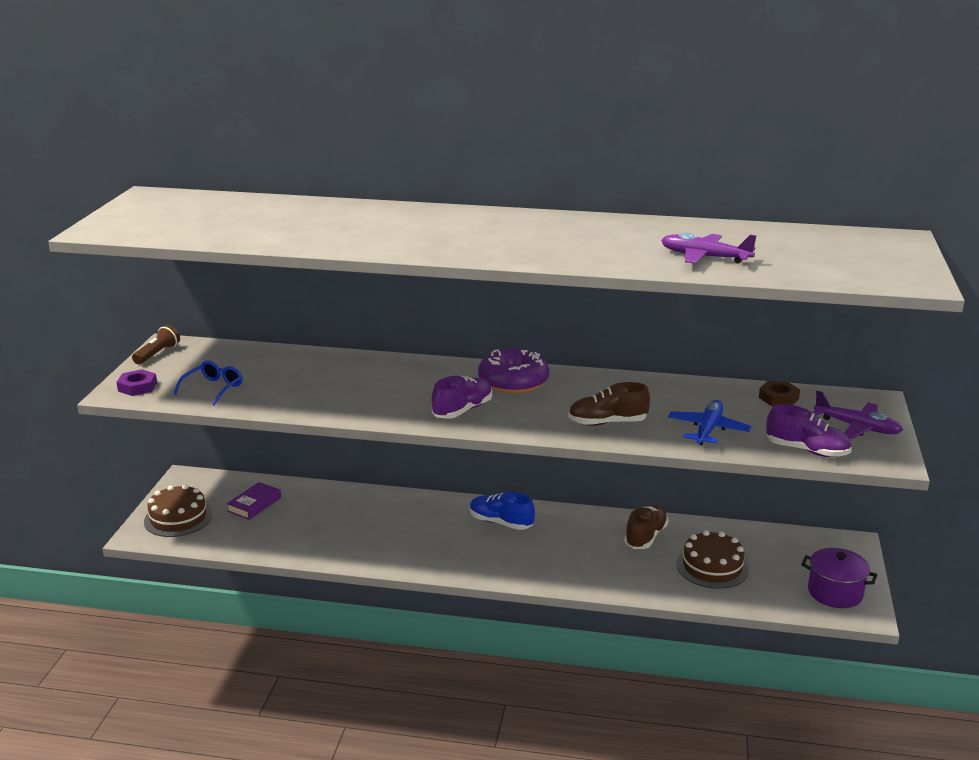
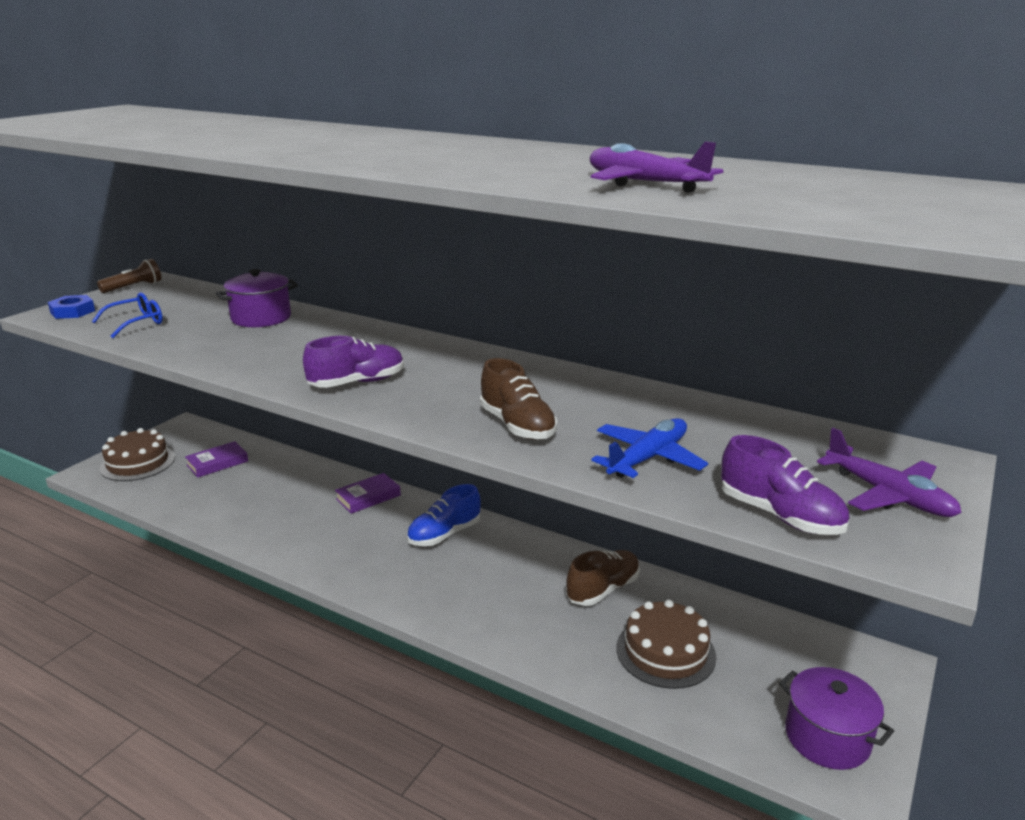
camera: 20 degrees right, 0 degrees up
purple nut [117,369,157,396] -> blue nut [48,295,95,319]
blue shoe [470,492,535,530] -> blue shoe turned 90 degrees counterclockwise [407,484,481,546]
purple donut [478,349,549,394] -> none
brown shoe [568,382,650,426] -> brown shoe turned 135 degrees counterclockwise [480,358,557,440]
brown nut [759,381,800,406] -> none
none -> purple pot [216,269,298,327]
none -> purple book [335,473,401,514]

